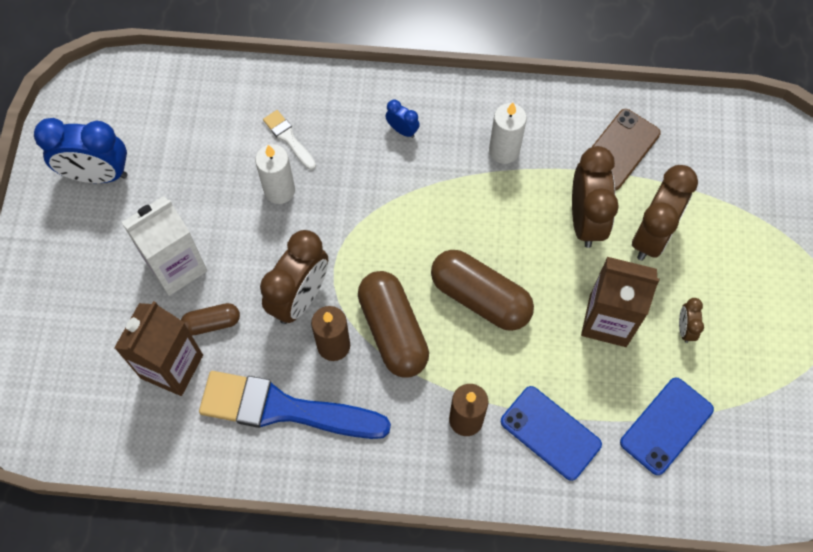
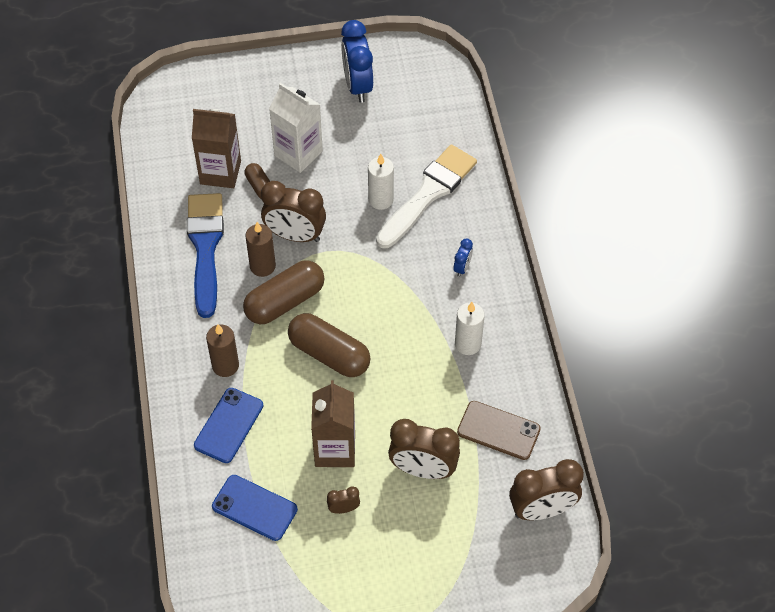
camera: 75 degrees right, 10 degrees down
white brush [263,110,316,170] -> white brush [376,145,477,248], size x2.25
brown capsule [431,250,534,331] -> brown capsule turned 75 degrees counterclockwise [288,313,370,377]
brown clock [572,146,619,248] -> brown clock moved to [509,459,584,520]

